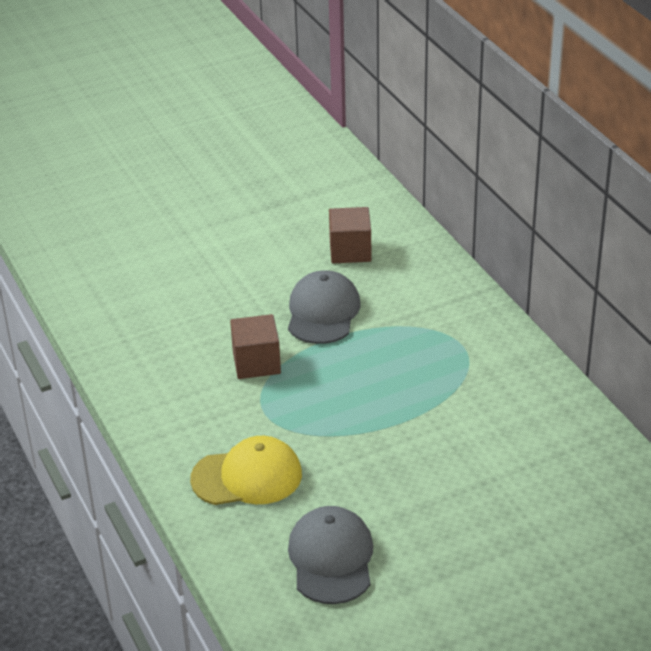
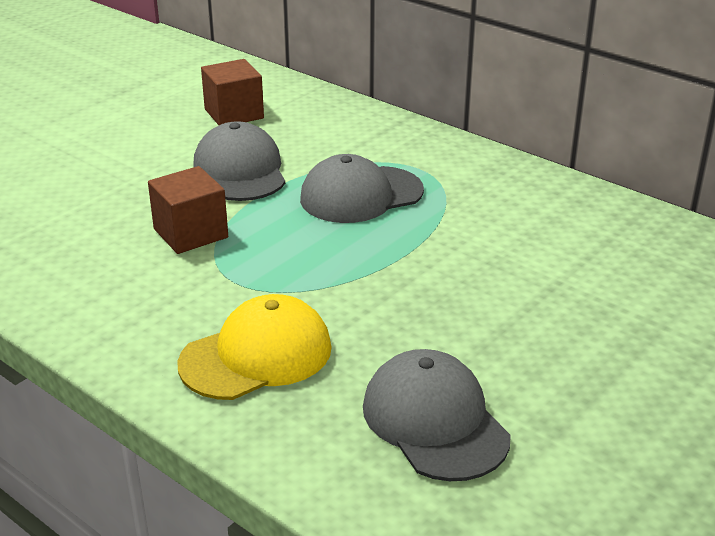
camera: 25 degrees left, 5 degrees down
none -> grey cap [300,154,424,223]

